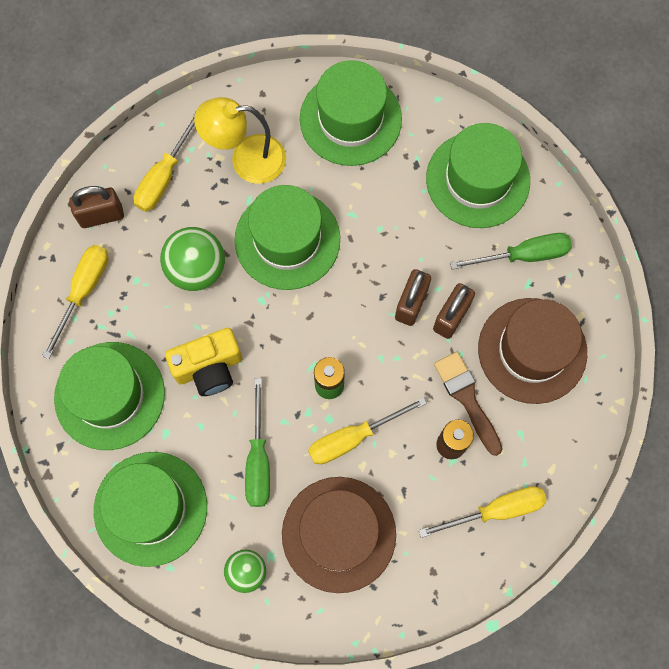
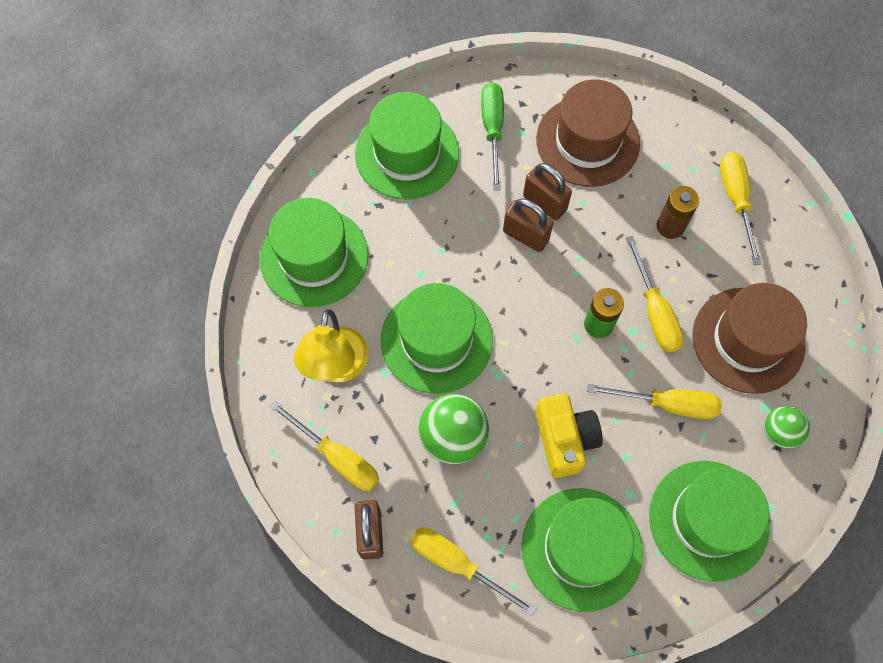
camera: 80 degrees left, 5 degrees down
green screwdriver [245,378,270,507] -> yellow screwdriver [587,384,722,419]
brown brush [434,352,502,456] -> none

